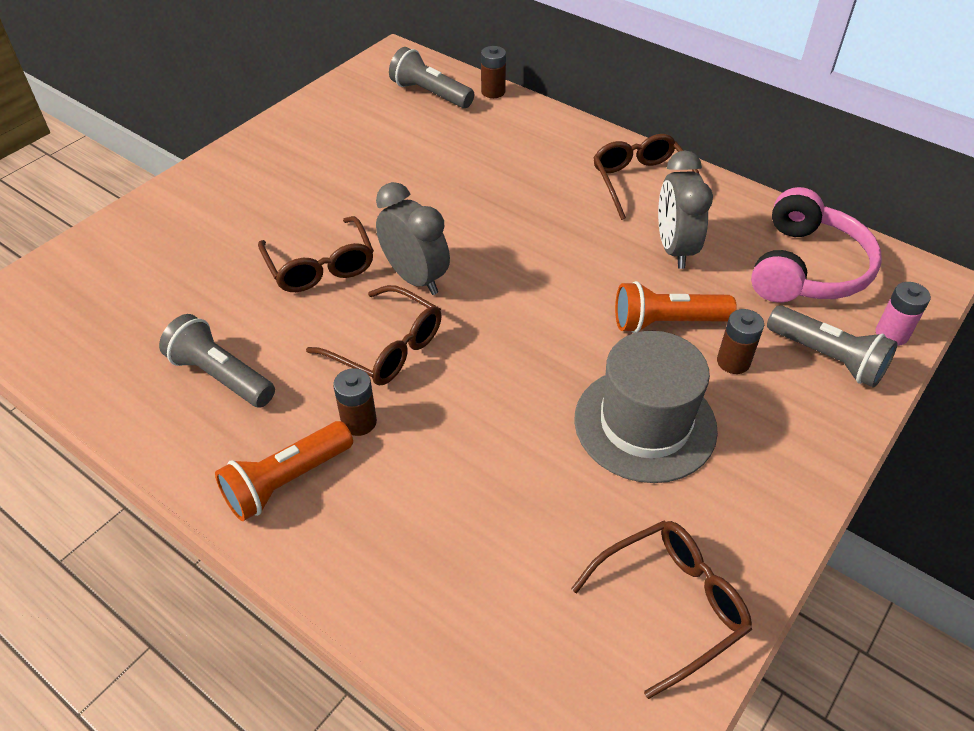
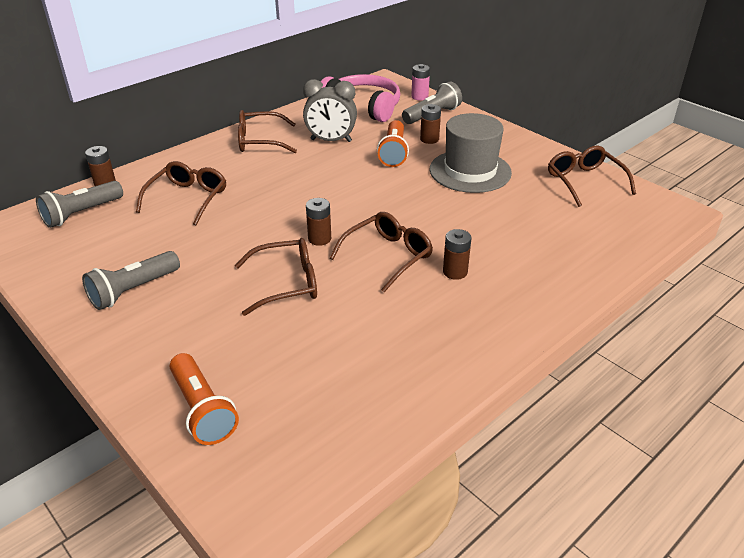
camera: 80 degrees left, 10 degrees down
grey flashlight [159,314,275,408] -> grey flashlight moved to [82,251,180,310]
orange flashlight [215,421,353,521] -> orange flashlight moved to [170,353,239,445]
grey clock [376,182,450,295] -> brown battery [306,198,331,246]
none -> brown glasses [136,161,226,225]

